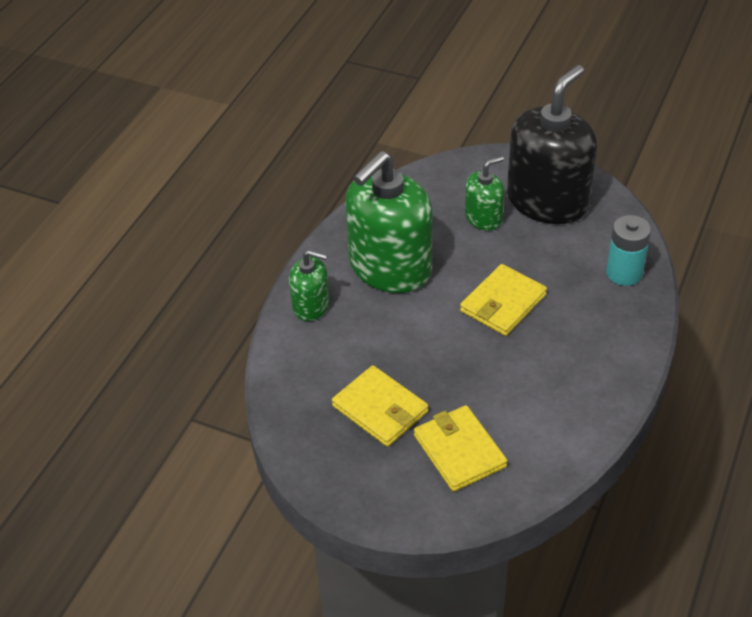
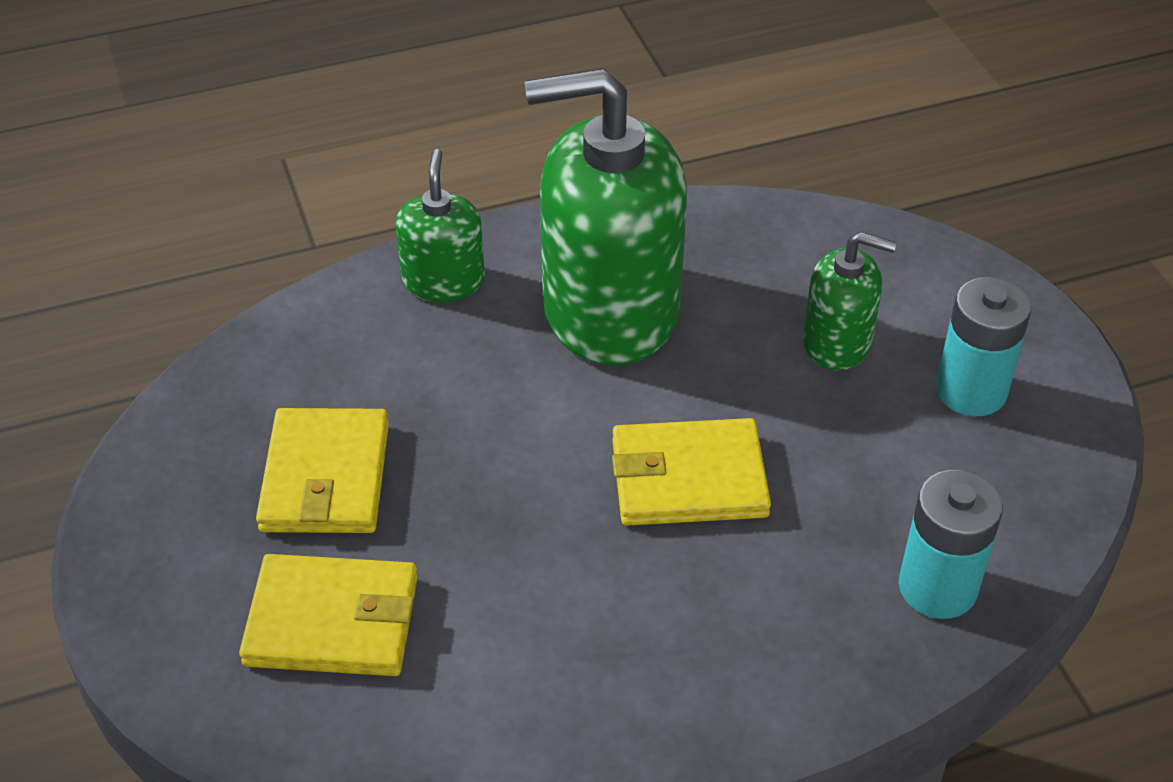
camera: 45 degrees right, 0 degrees up
green soap dispenser [289,250,329,321] -> green soap dispenser turned 150 degrees counterclockwise [395,149,485,302]
yellow wallet [414,405,507,492] -> yellow wallet turned 75 degrees clockwise [239,554,418,676]
black soap dispenser [507,65,597,224] -> turquoise battery [936,277,1031,416]

